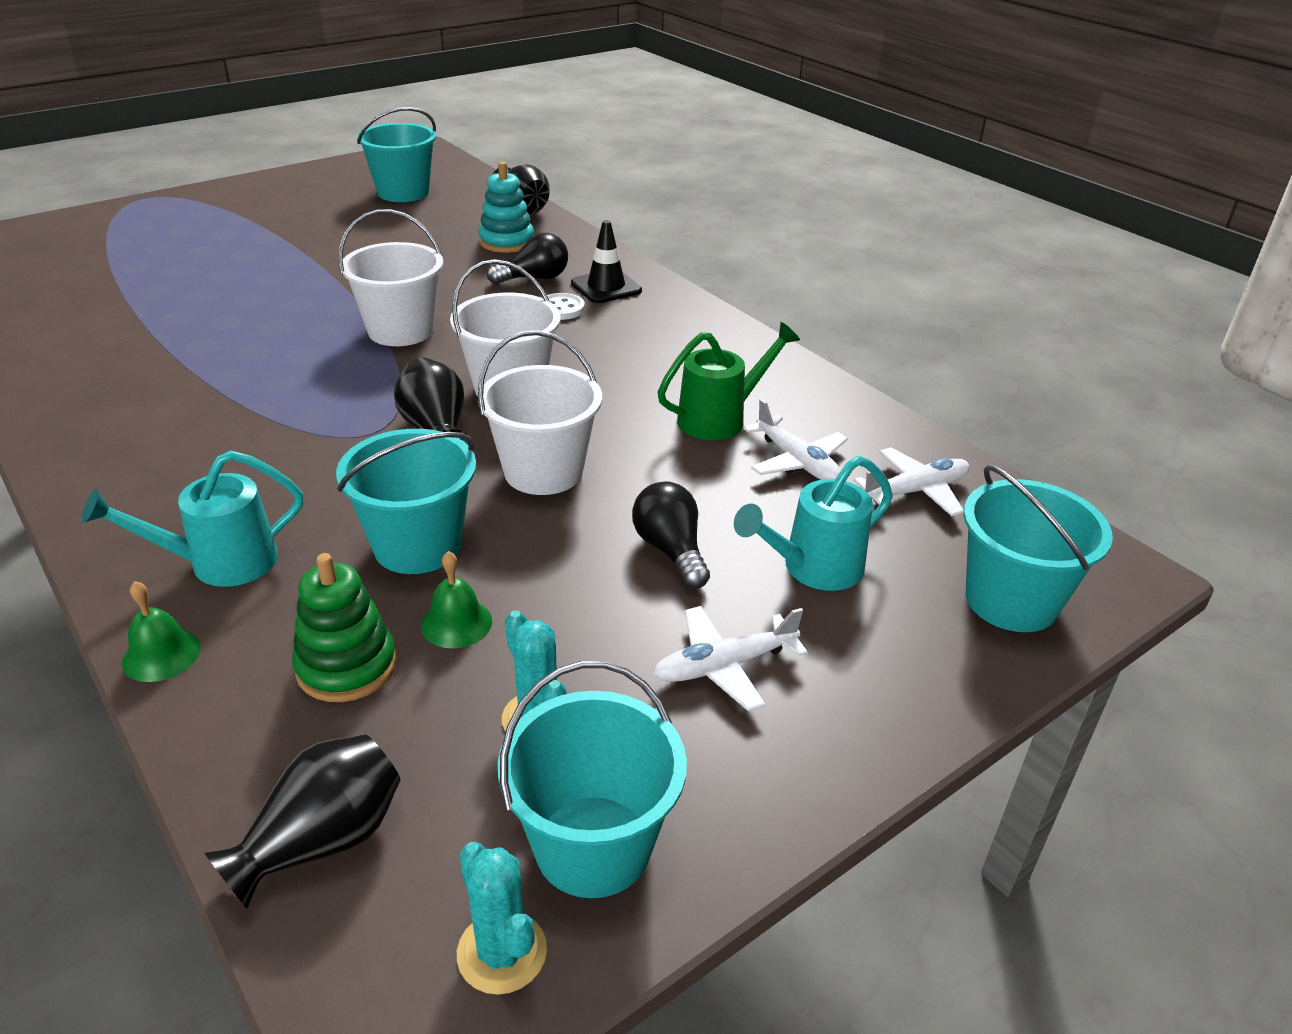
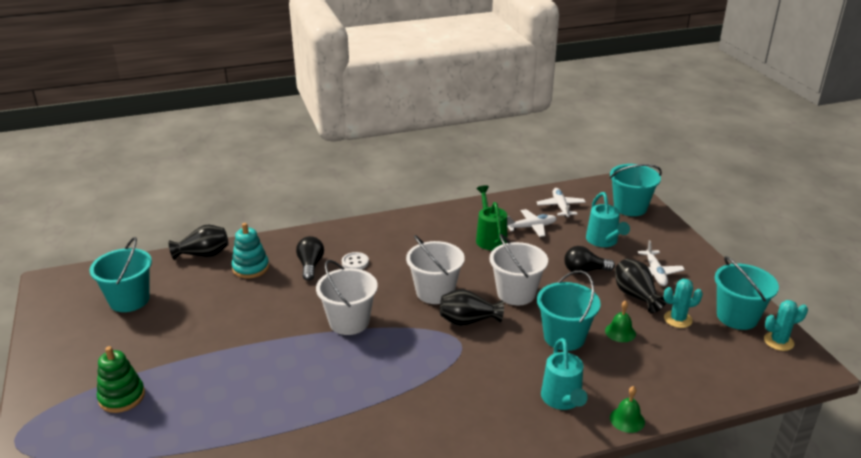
camera: 70 degrees left, 5 degrees down
black vase [204,734,401,909] -> black vase moved to [615,259,666,313]
green stacking toy [292,553,397,702] -> green stacking toy moved to [97,346,145,413]
black traffic cone [571,220,642,303] -> none

